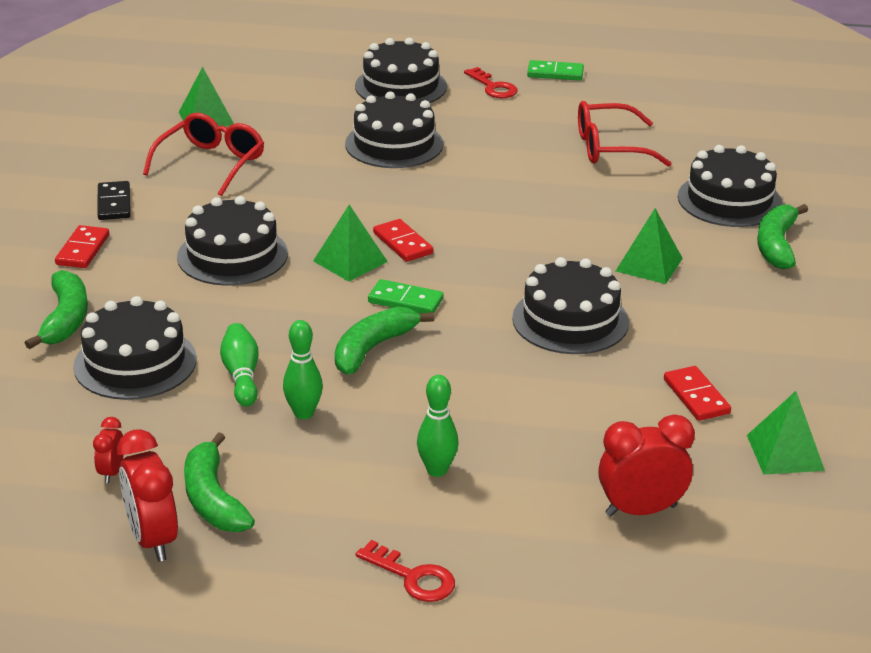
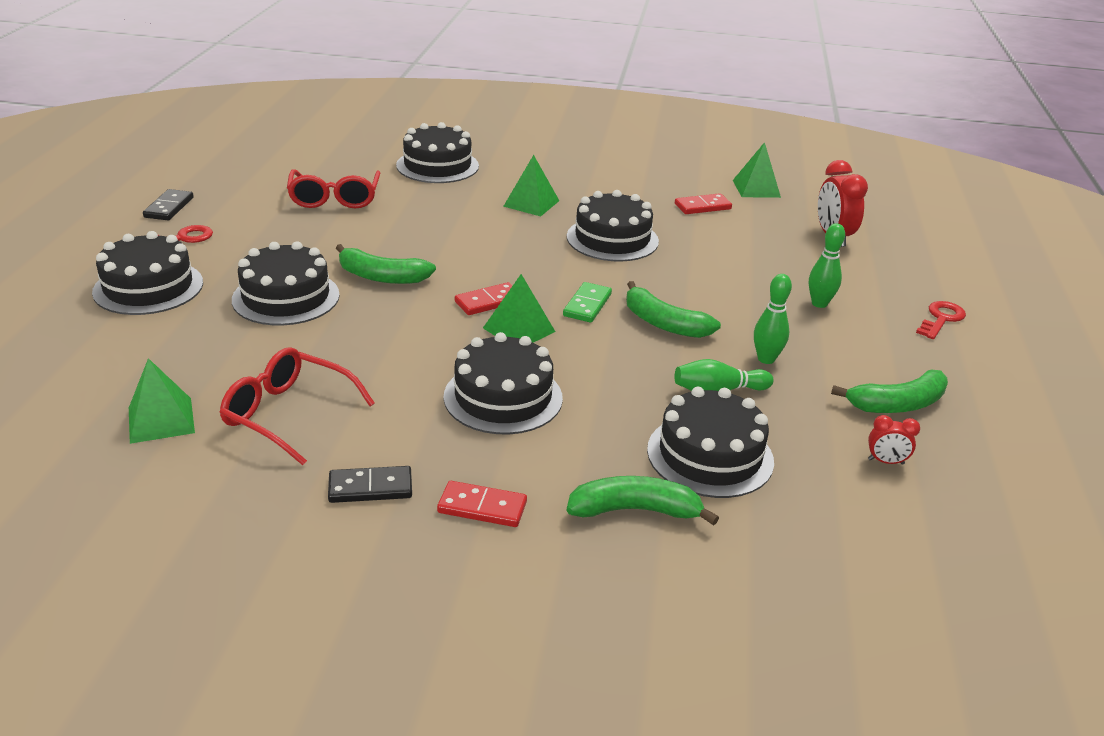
camera: 90 degrees left, 0 degrees up
red clock [117,429,178,562] -> none
green domino [527,60,584,81] -> black domino [143,189,194,220]
green banana [757,204,808,269] -> green banana moved to [336,244,436,284]

